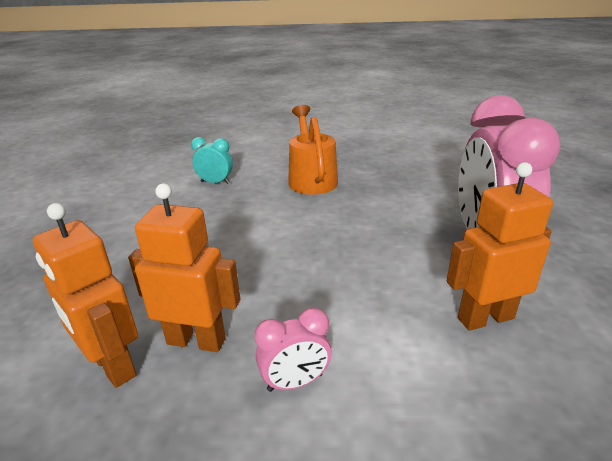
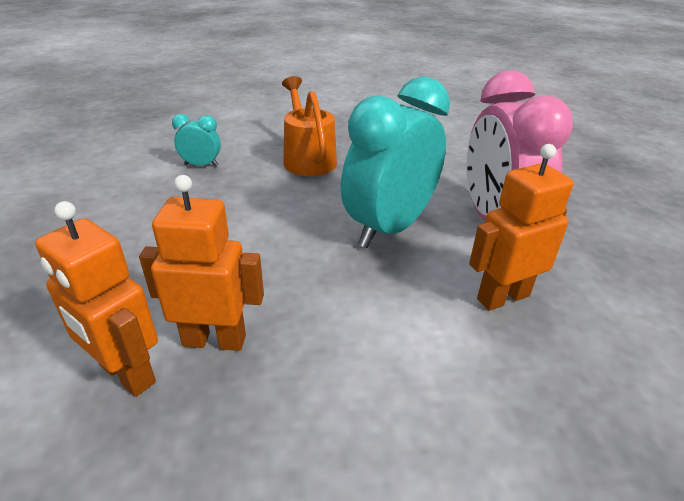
camera: 10 degrees left, 5 degrees up
pink clock [254,308,332,392] -> none
none -> turquoise clock [341,76,450,248]

